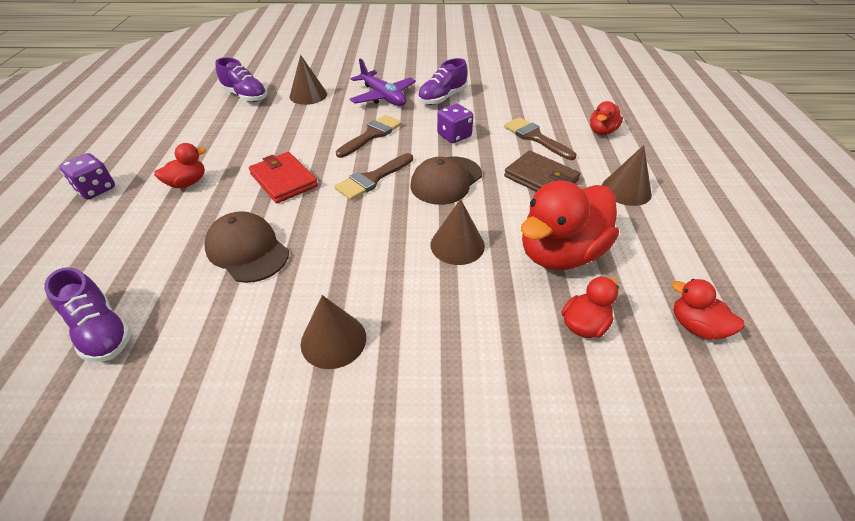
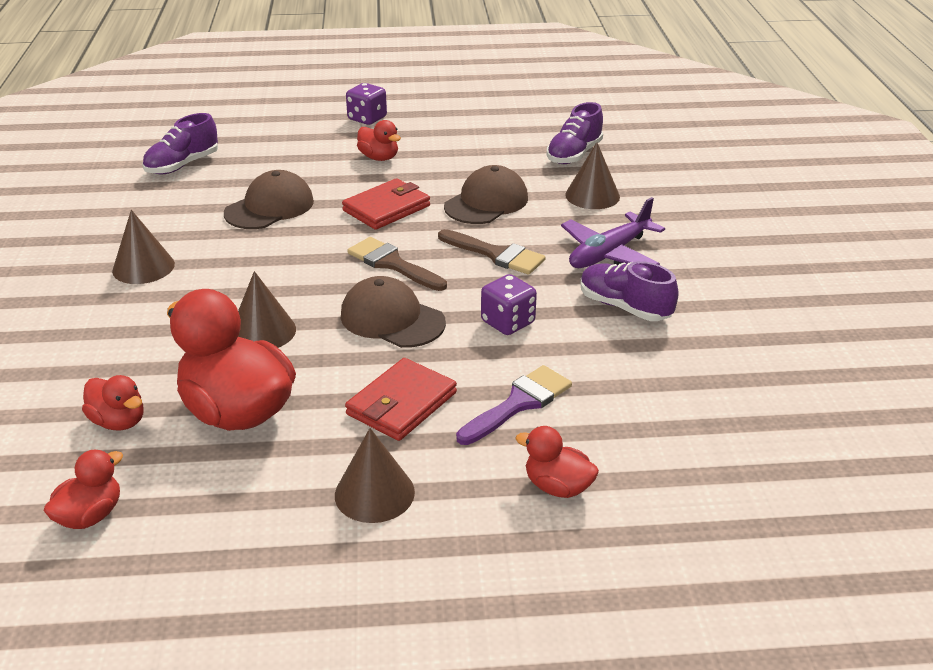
camera: 85 degrees right, 10 degrees down
brown brush [504,117,576,160] -> purple brush [456,365,572,445]
brown wallet [504,150,580,192] -> red wallet [345,358,457,441]
none -> brown cap [444,165,528,224]

